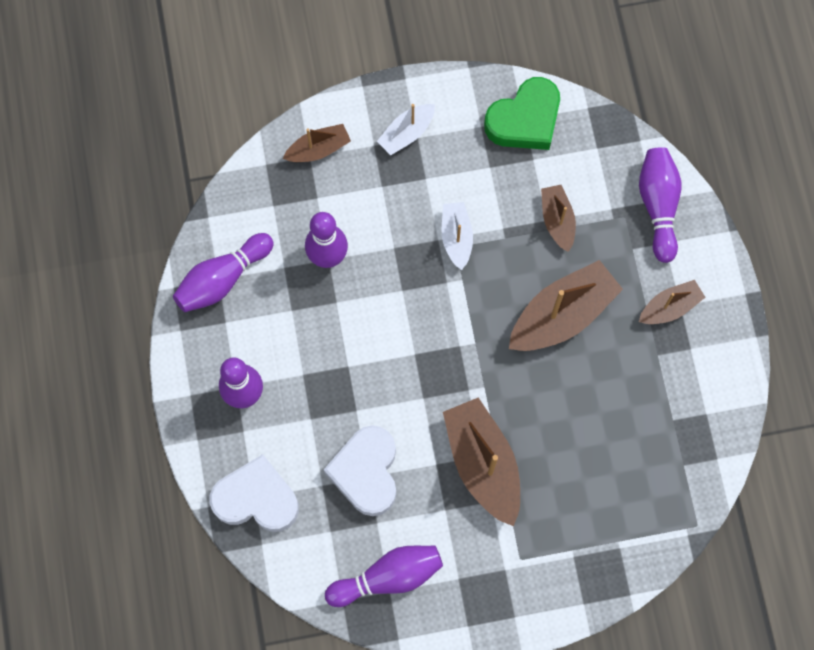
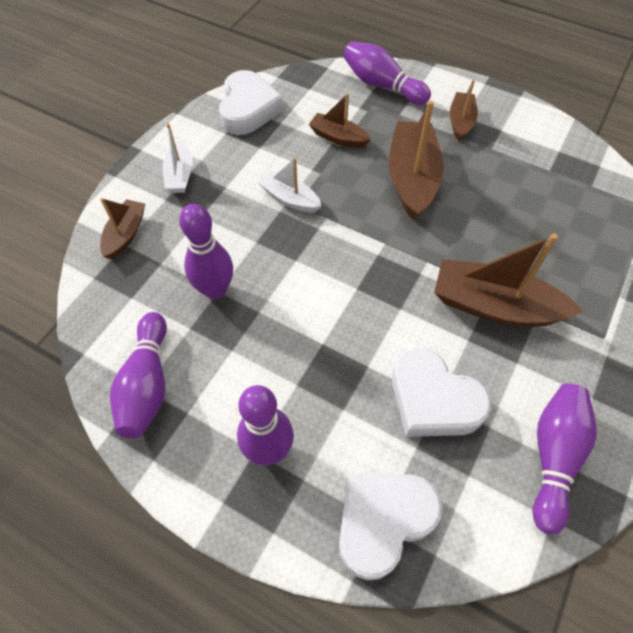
camera: 50 degrees left, 15 degrees down
green heart [484,77,560,150] -> white heart [219,70,284,135]

